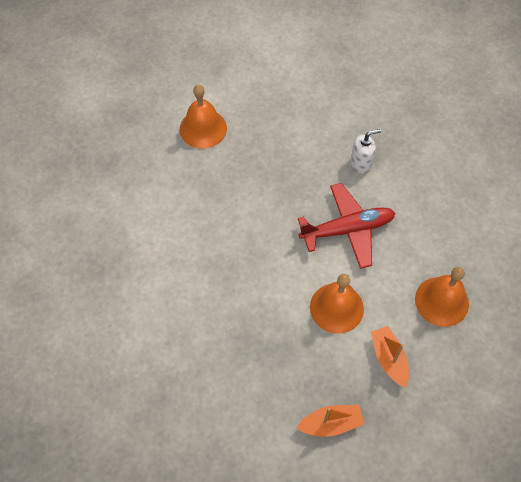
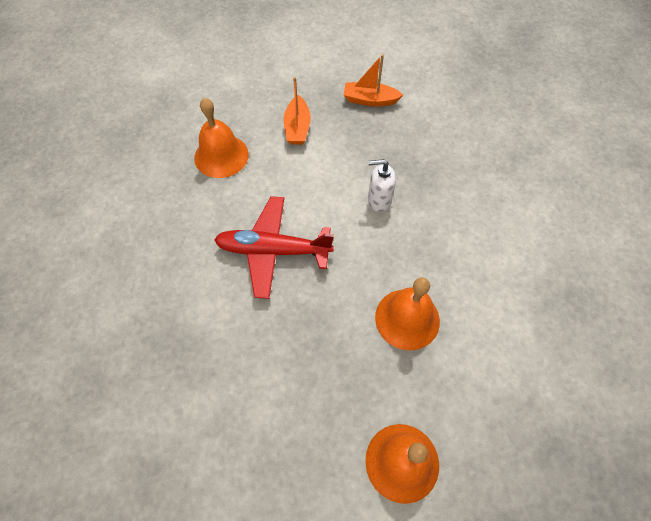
camera: 160 degrees left, 0 degrees up
orange bell [310,274,364,334] -> orange bell moved to [375,277,440,350]
white soap dispenser [351,129,381,174] -> white soap dispenser moved to [368,159,396,212]

